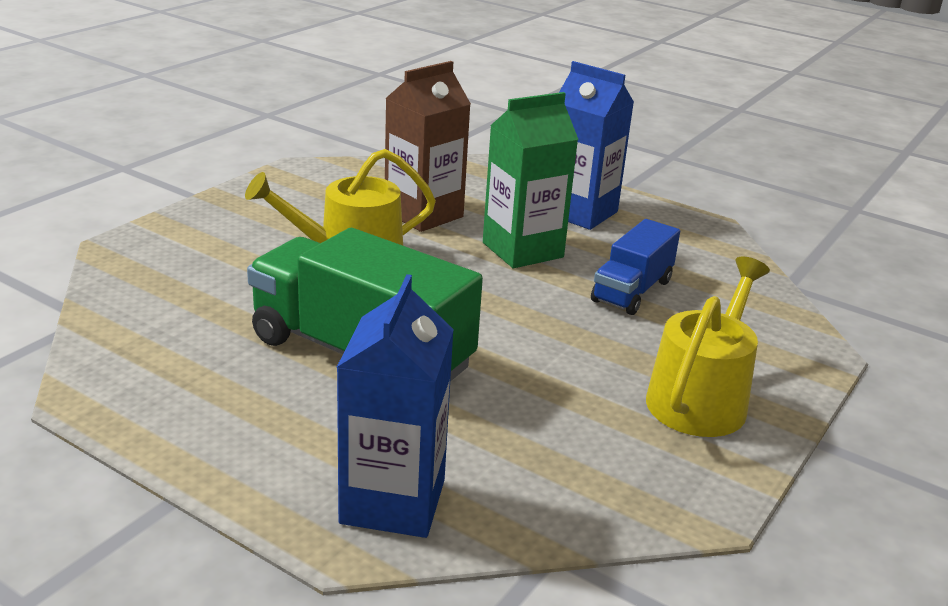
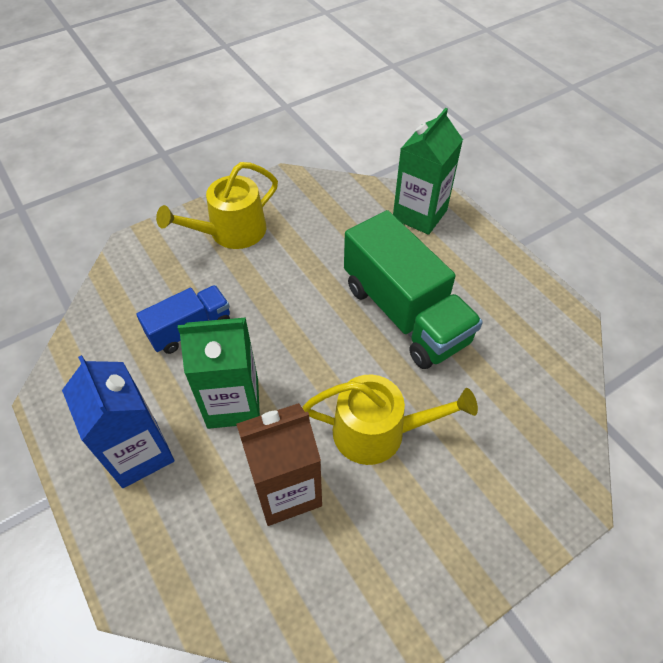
camera: 155 degrees left, 25 degrees up
blue carton [337,274,454,538] -> green carton [393,108,463,235]

